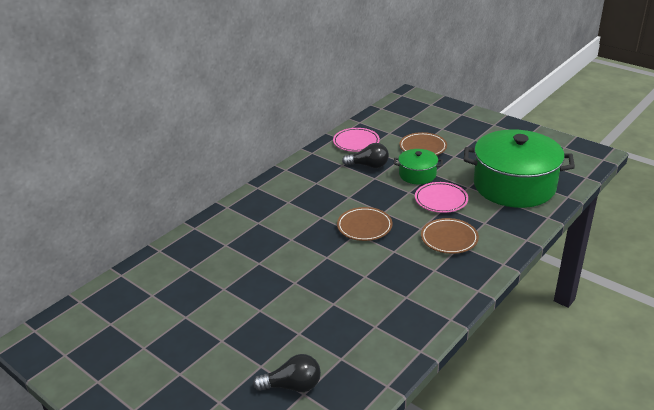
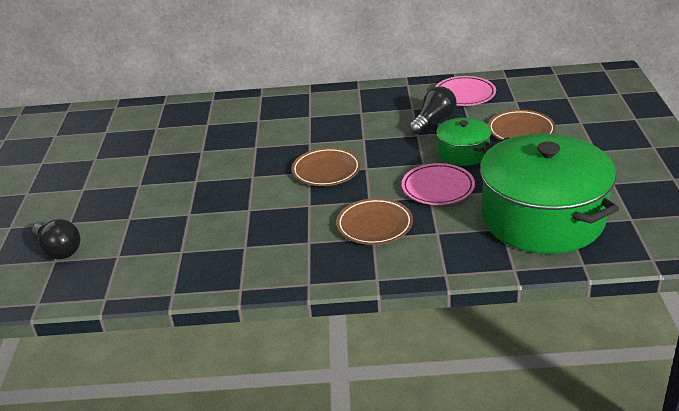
camera: 50 degrees right, 0 degrees up
black light bulb [342,143,389,168] -> black light bulb turned 105 degrees counterclockwise [409,87,457,134]

